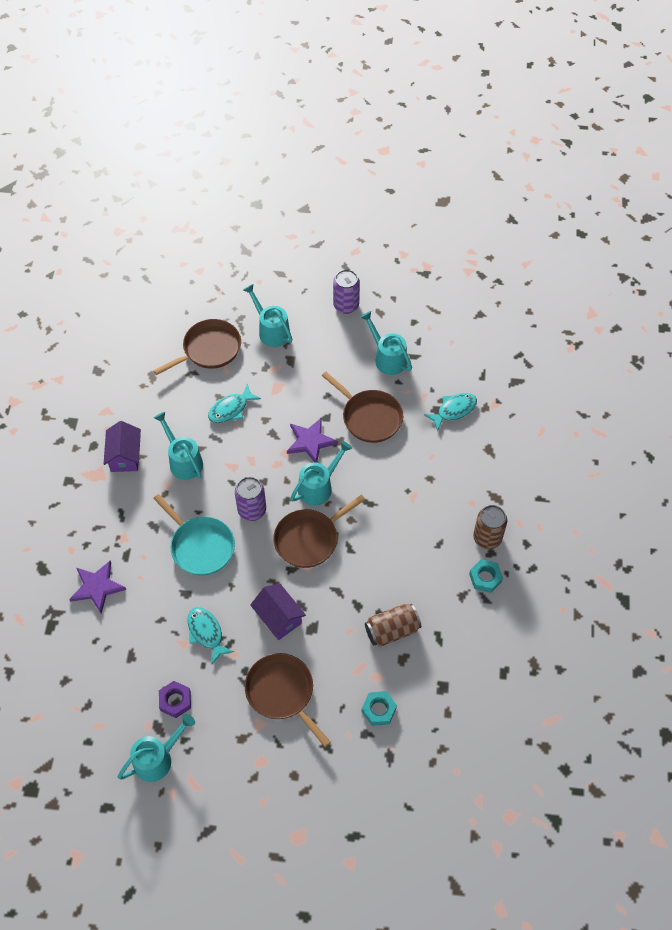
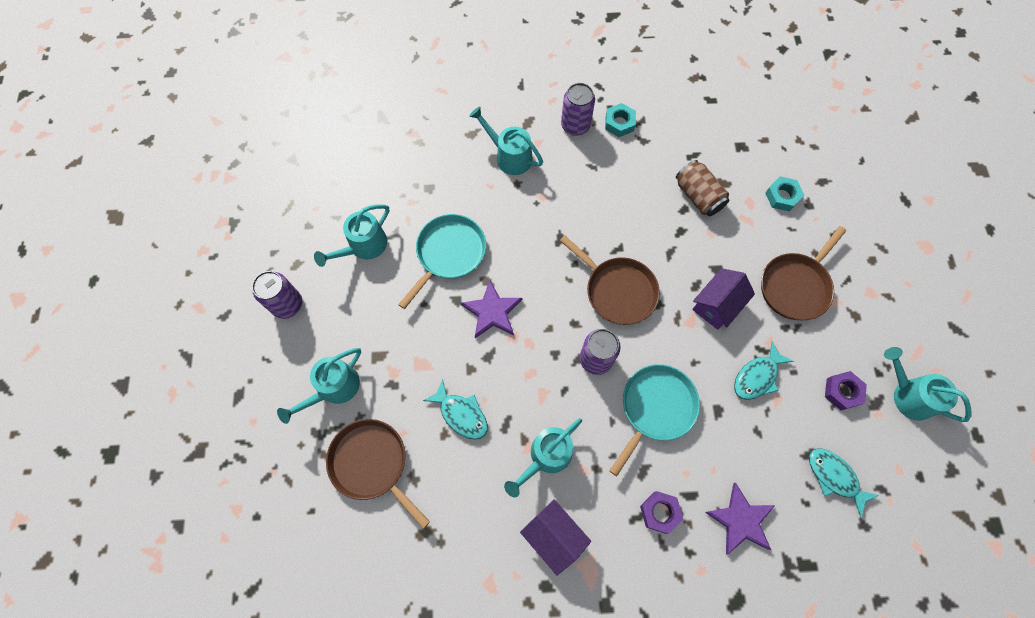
camera: 100 degrees left, 10 degrees up
purple house [104,421,141,472] -> purple house turned 60 degrees clockwise [520,499,591,576]
turquoise watering can [290,441,352,506] -> turquoise watering can moved to [469,106,543,175]
brown pan [322,372,403,443] -> turquoise pan [398,214,486,309]
turquoise fish [424,393,477,432] -> turquoise fish moved to [809,448,879,518]
brown can [473,505,507,549] -> purple can [561,83,595,136]
none -> purple nut [640,491,683,534]

